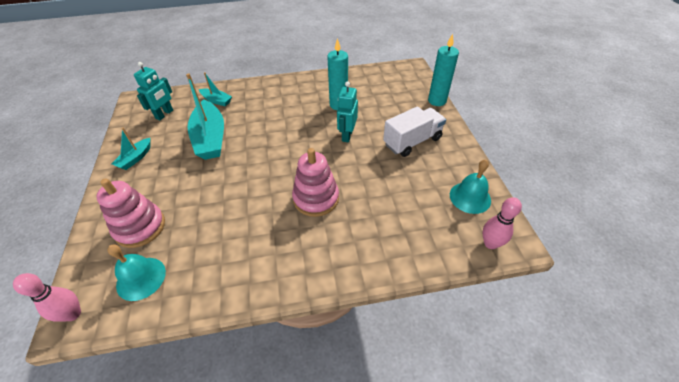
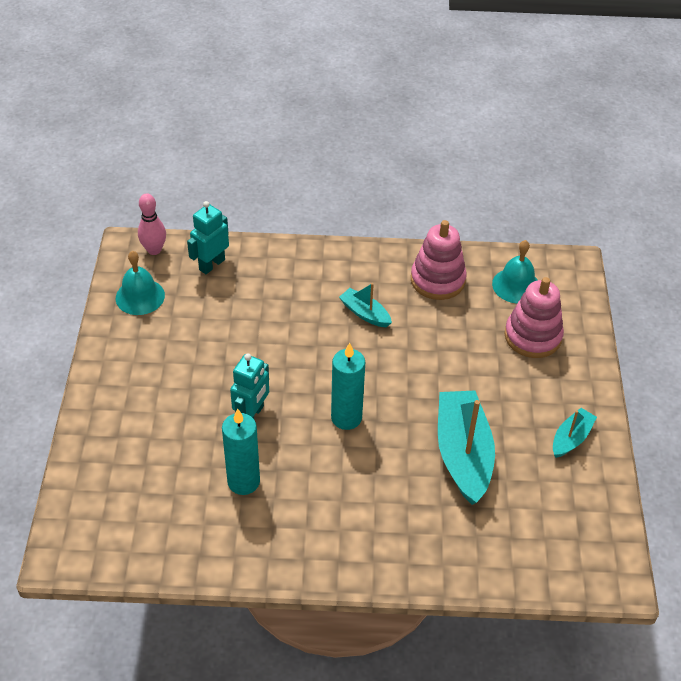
camera: 170 degrees left, 0 degrees up
pink bowling pin [13,273,81,322] -> none
turquoise robot [134,62,173,120] -> turquoise robot moved to [187,201,229,274]
turquoise boat [199,72,232,106] -> turquoise boat moved to [339,283,392,327]
pink stacking toy [292,148,339,217] -> pink stacking toy moved to [411,220,467,300]
white truck [383,106,446,157] -> none
turquoise candle [428,34,459,106] -> turquoise candle moved to [331,343,365,430]

